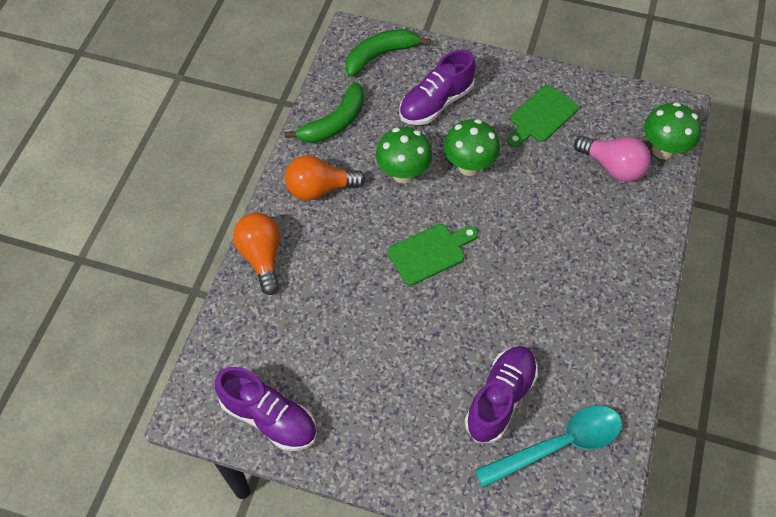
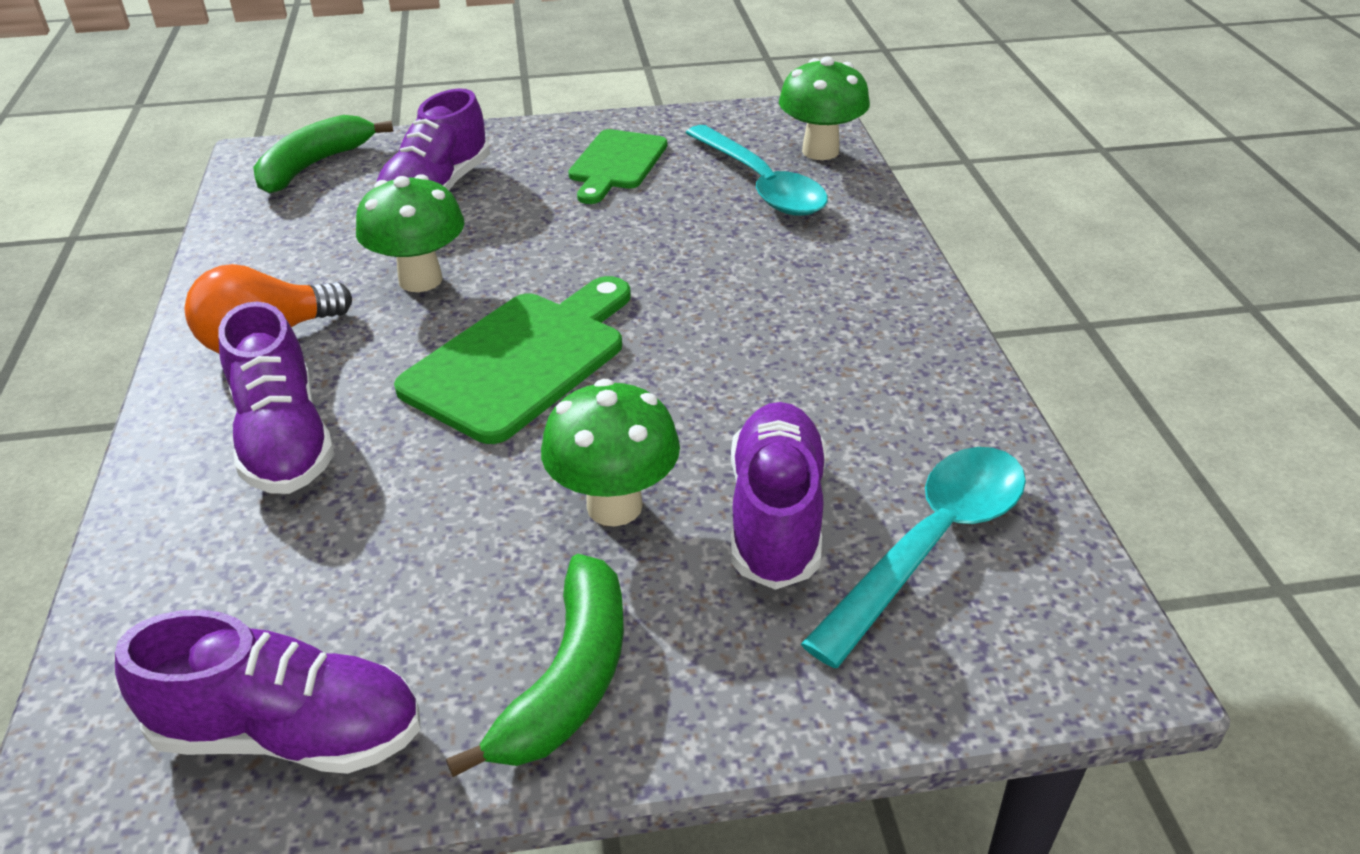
camera: 25 degrees left, 20 degrees down
orange light bulb [233,213,280,295] -> none
green banana [285,82,364,143] -> green banana moved to [446,554,624,777]
green cutting board [388,224,478,286] -> green cutting board [394,276,631,444], size x1.51
green mushroom [444,119,500,176] -> green mushroom moved to [541,379,680,526]
pink light bulb [574,136,651,182] -> turquoise spoon [686,125,828,216]
none -> purple shoe [218,302,334,494]

